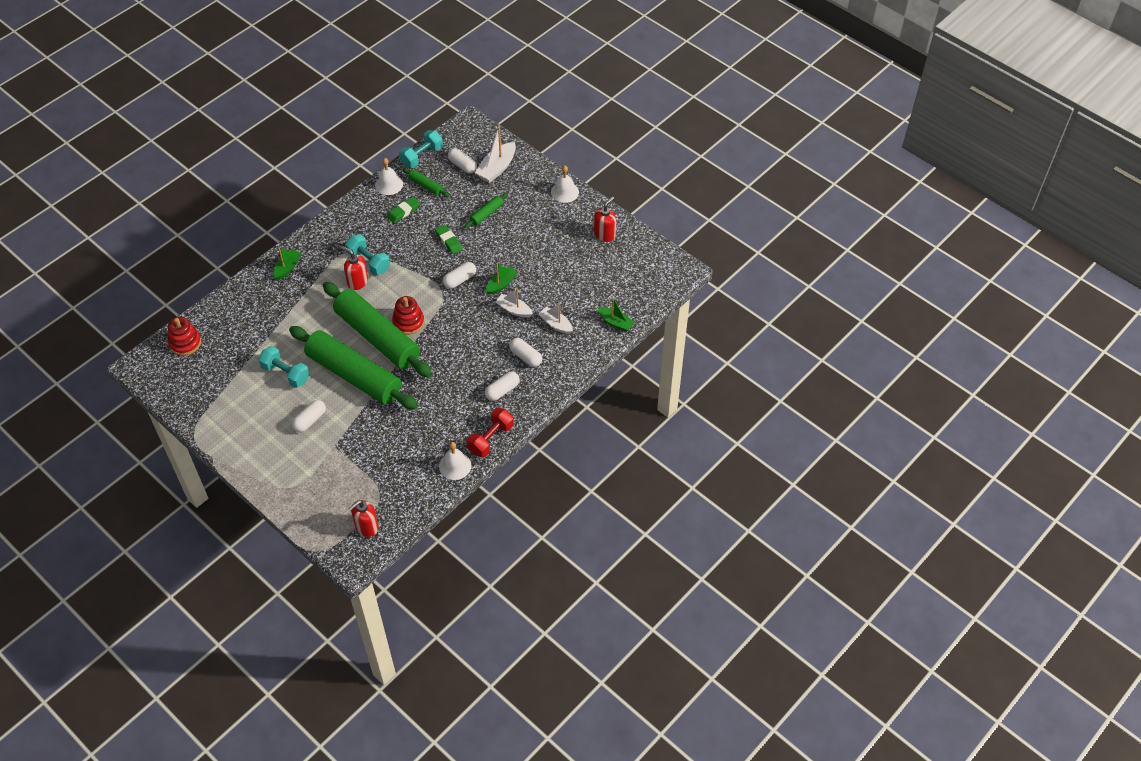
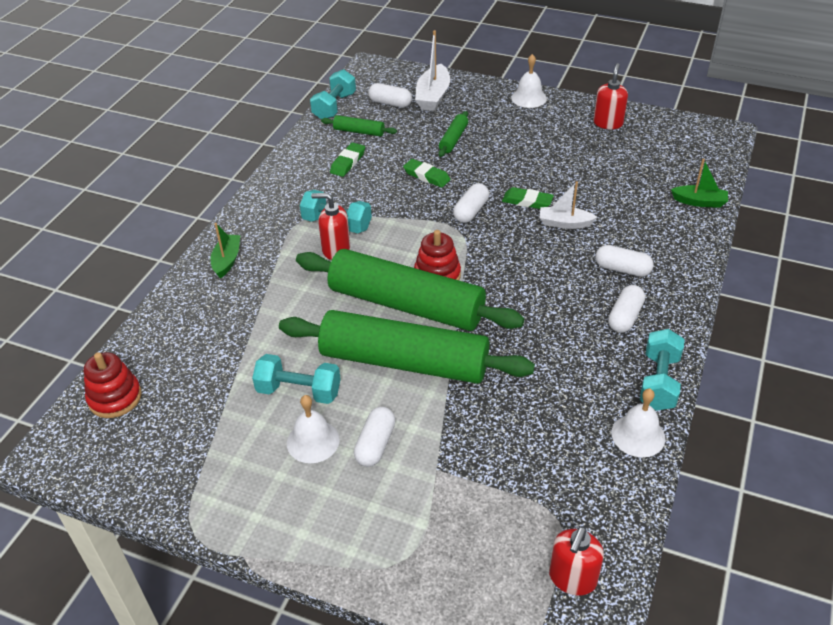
camera: 20 degrees left, 10 degrees down
white bell [375,158,403,195] -> white bell moved to [287,395,339,463]
red dumbbell [467,408,514,457] -> turquoise dumbbell [640,329,685,411]
green boat [486,263,518,295] -> green eraser [502,187,554,209]
white boat [538,303,573,334] -> none

